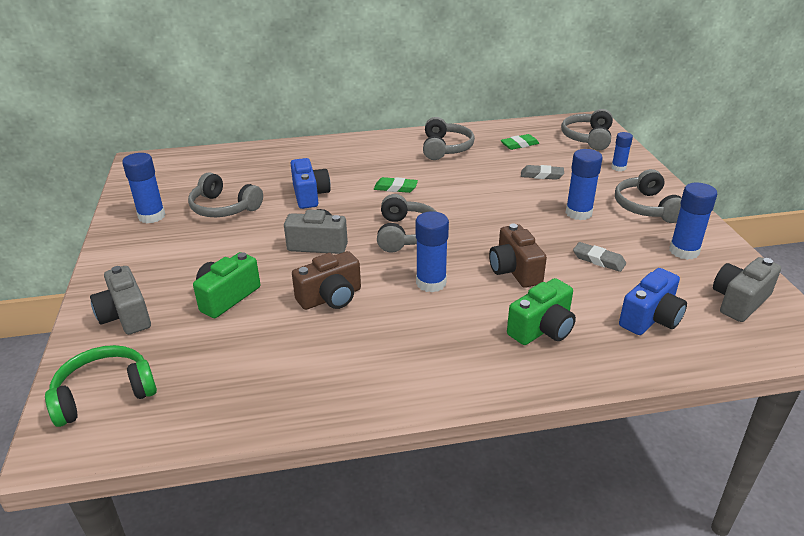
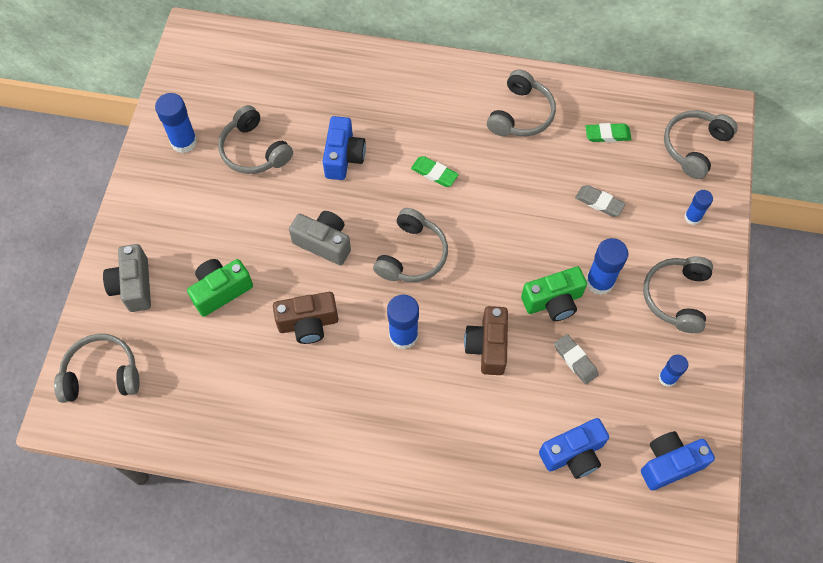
camera: 20 degrees right, 30 degrees up
green headphones [45,345,157,427] -> grey headphones [54,334,140,403]
green camera [507,278,576,345] -> green camera moved to [521,267,587,321]
blue glue stick [669,183,717,260] -> blue glue stick [658,354,688,387], size x0.62
grey camera [713,257,781,322] -> blue camera [641,431,715,491]

